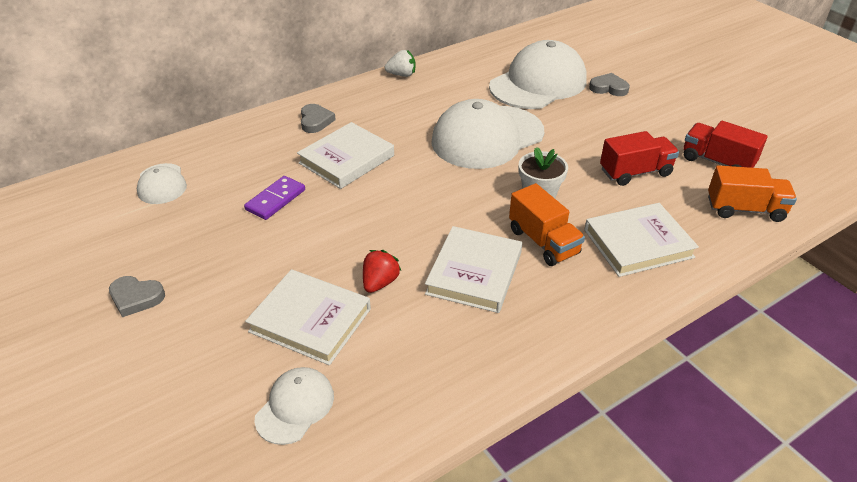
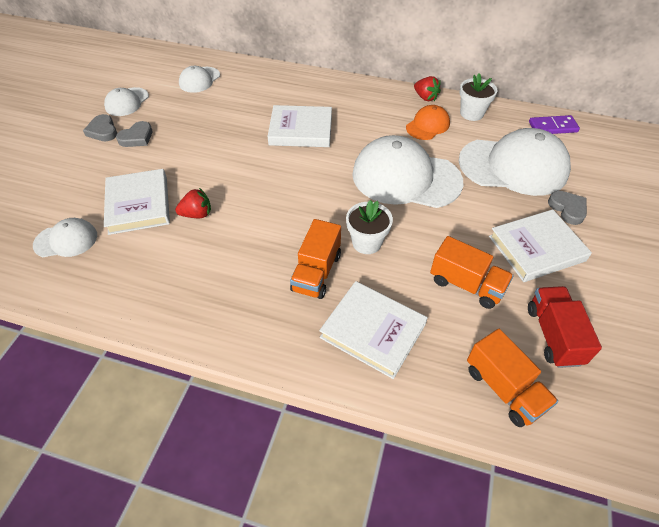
camera: 50 degrees right, 10 degrees up
purple domino [244,176,305,220] -> purple domino moved to [529,115,580,134]
grey heart [301,104,336,133] -> grey heart moved to [116,121,152,147]
white strawberry [385,50,415,77] -> red strawberry [414,76,441,101]
white book [425,226,522,313] -> white book moved to [489,209,592,282]
red truck [600,131,679,186] -> orange truck [430,236,514,309]
none -> white cap [104,87,149,116]
none -> orange cap [406,105,450,140]
none -> white flower pot [459,73,497,121]

